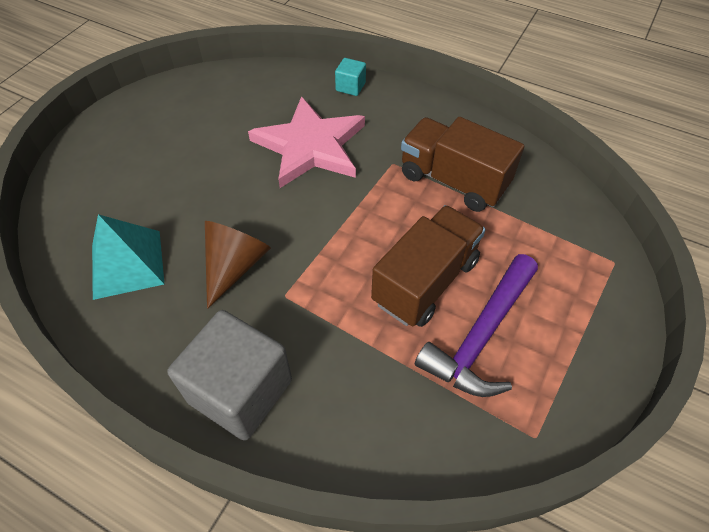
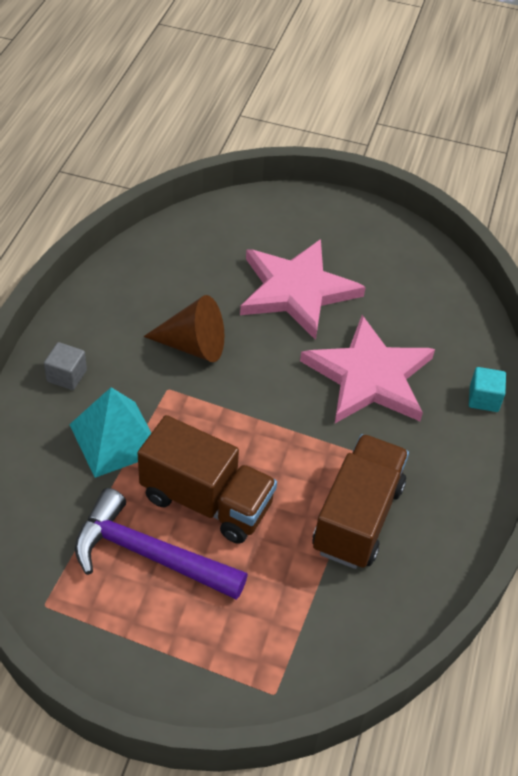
camera: 75 degrees right, 5 degrees down
turquoise pyramid [92,214,164,300] -> turquoise pyramid moved to [69,387,151,478]
grey cube [167,310,292,441] -> grey cube [44,342,87,390], size x0.45
none -> pink star [240,239,366,340]

